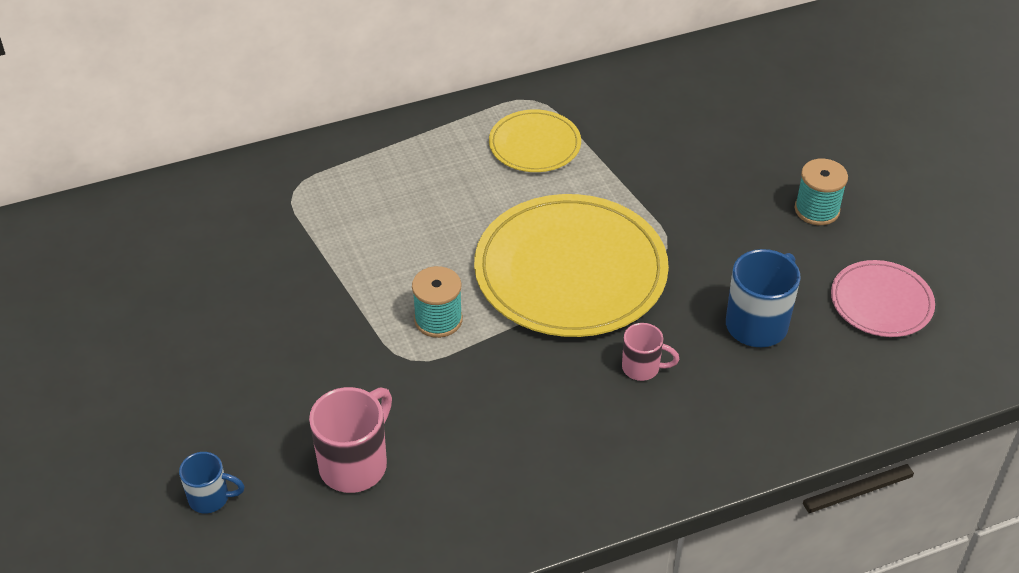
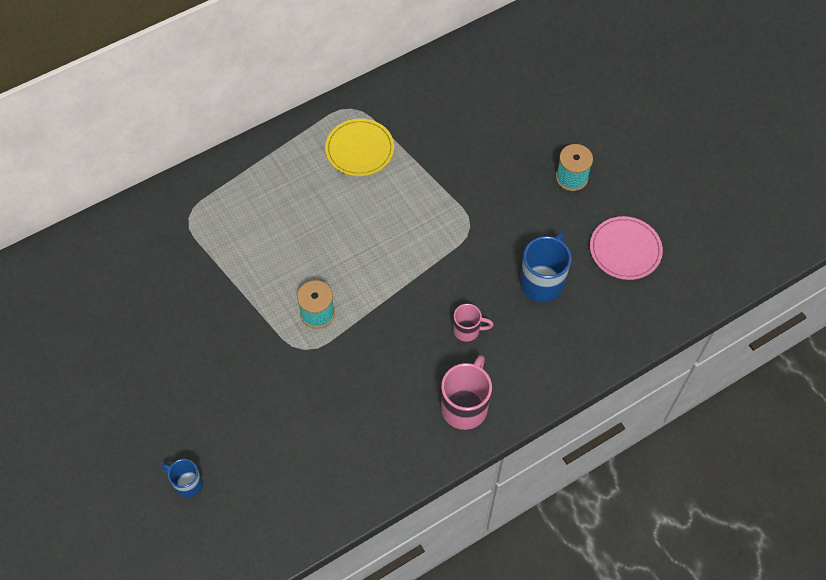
camera: 10 degrees left, 15 degrees up
blue mug [179,452,245,513] -> blue mug turned 150 degrees counterclockwise [161,459,203,497]
pink mug [309,387,392,493] -> pink mug moved to [441,355,492,430]
yellow plate [474,194,669,337] -> none

